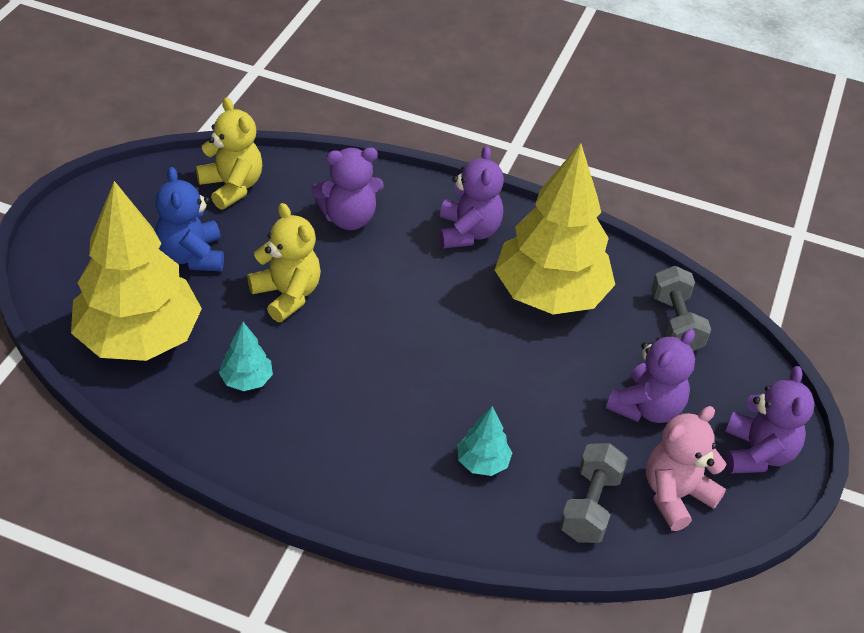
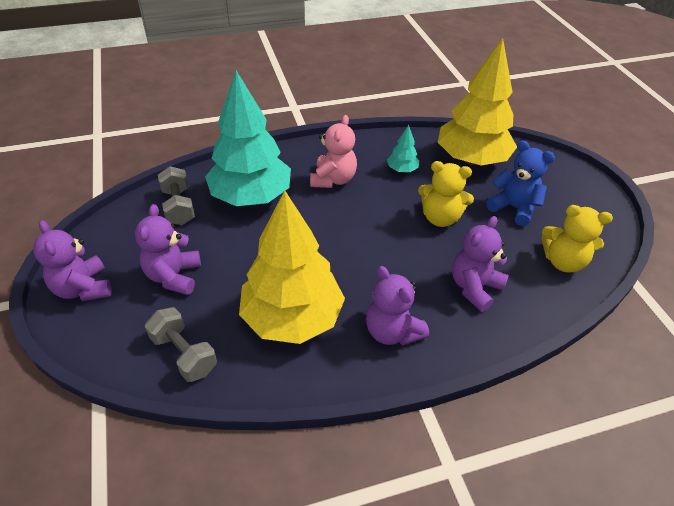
camera: 145 degrees right, 0 degrees up
turquoise tree [457,406,512,476] -> turquoise tree [205,71,291,206], size x2.42
pink teddy bear [646,406,726,531] -> pink teddy bear moved to [310,115,357,188]

